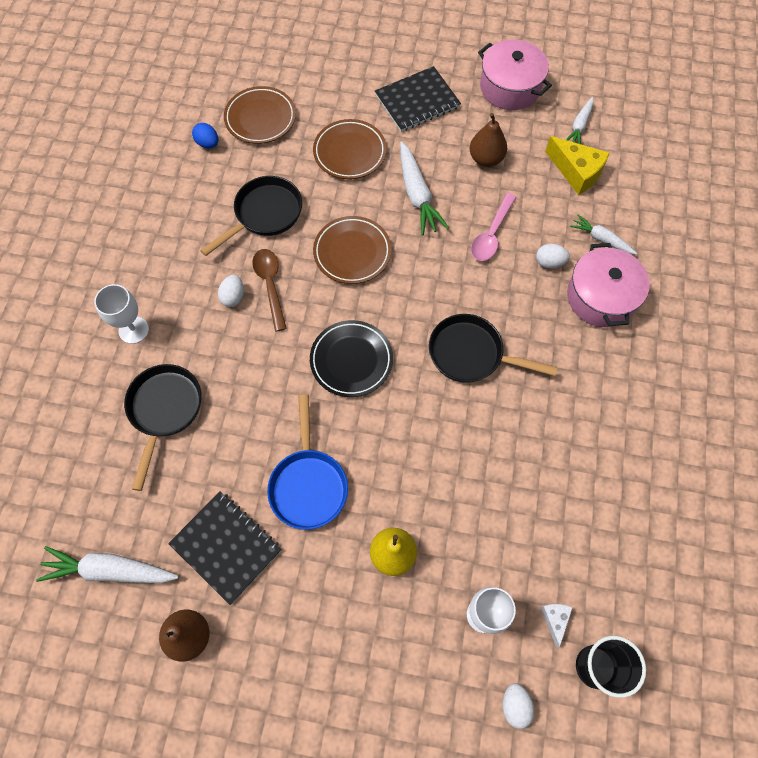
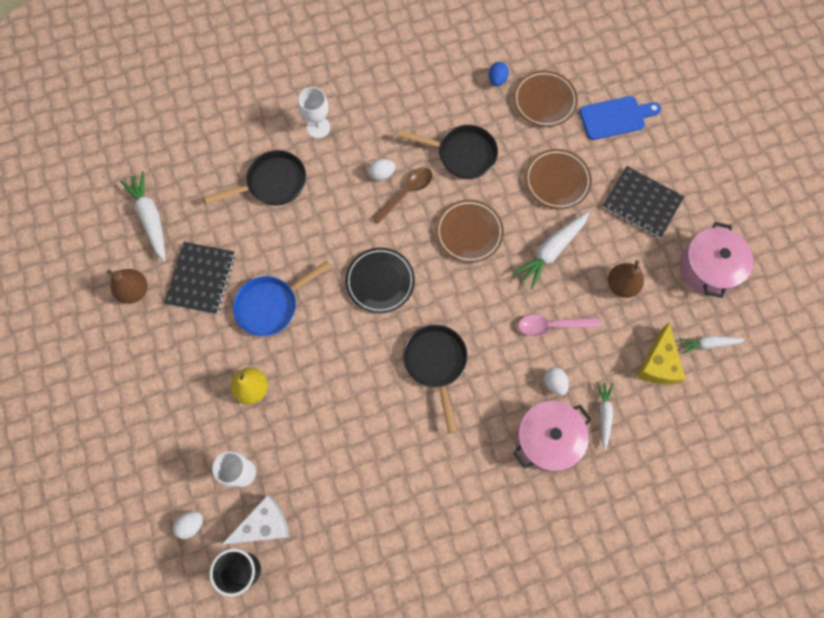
camera: 60 degrees right, 5 degrees up
white cheese [540,604,573,647] -> white cheese [222,496,289,545], size x1.93
none -> blue cutting board [579,96,661,140]

